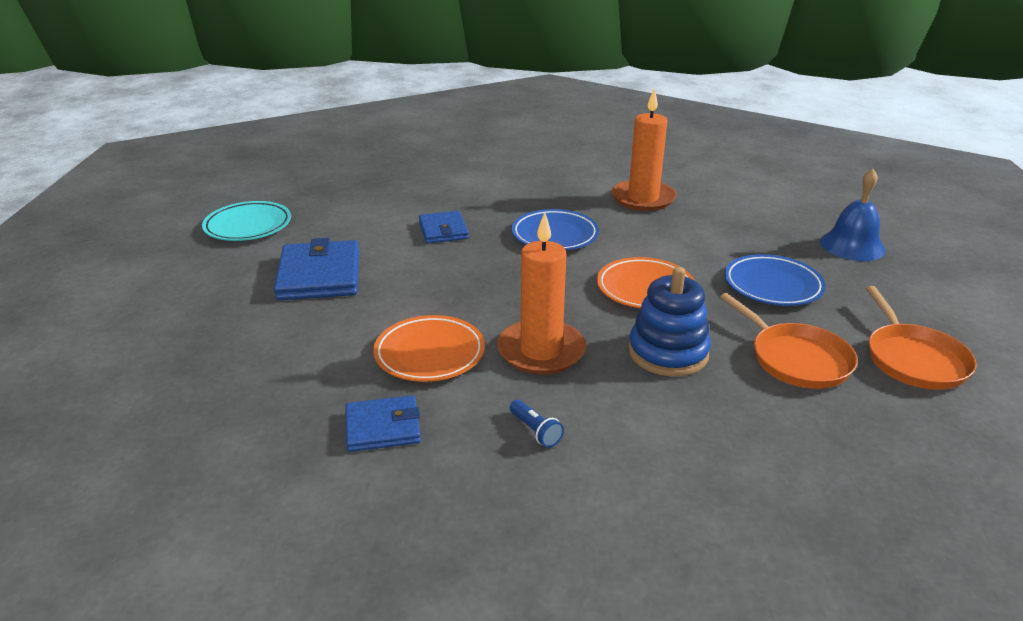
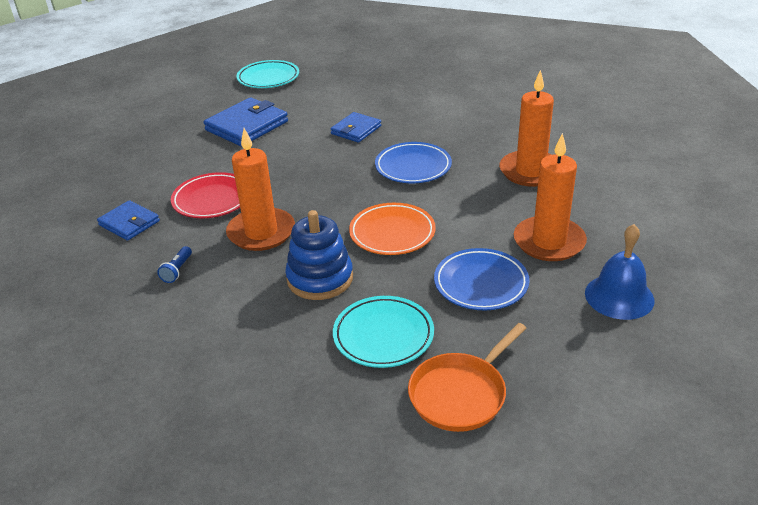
camera: 50 degrees right, 5 degrees up
orange plate [373,315,485,382] -> red plate [171,172,240,218]
orange pan [720,293,858,389] -> turquoise plate [333,296,434,368]
none -> orange candle [514,133,587,261]

